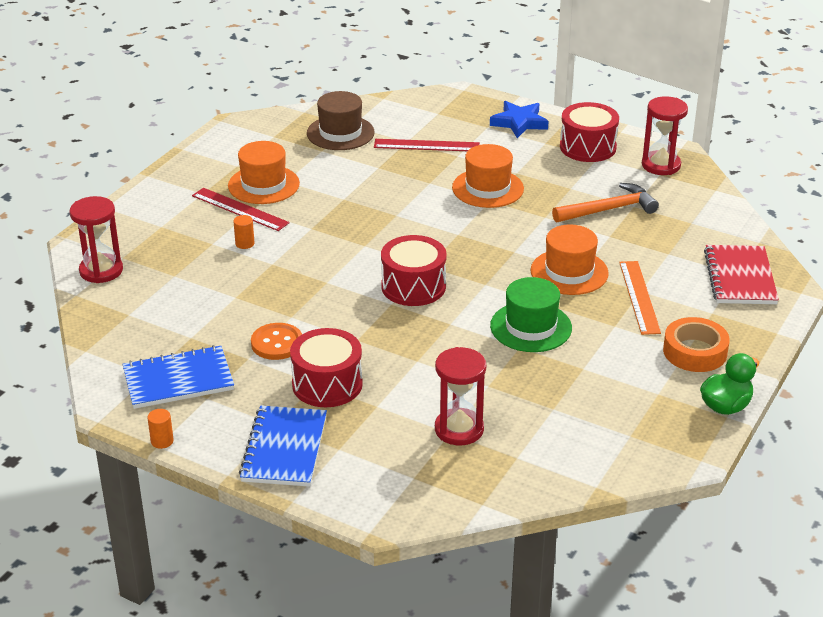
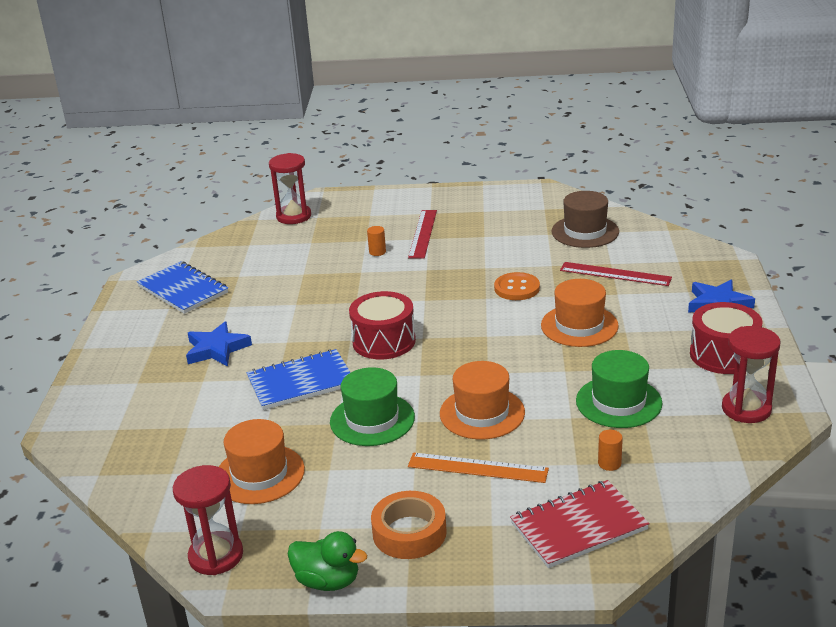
camera: 65 degrees right, 5 degrees down
orange cylinder [147,409,174,449] -> orange cylinder moved to [598,430,623,471]
orange hat [228,141,300,204] -> orange hat moved to [219,419,305,504]
blue notebook [239,406,327,487] -> blue notebook moved to [247,349,351,410]
orange button [251,323,302,360] -> orange button moved to [494,272,540,300]
red drum [290,328,363,407] -> blue star [186,321,252,366]
red ruler [374,139,480,151] -> red ruler turned 45 degrees counterclockwise [560,262,672,286]
red hourglass [435,347,486,445] -> red hourglass moved to [173,465,243,575]
orange hammer [552,183,659,223] -> green hat [576,350,662,428]
orange ruler [619,261,661,335] -> orange ruler turned 45 degrees clockwise [408,452,549,483]

